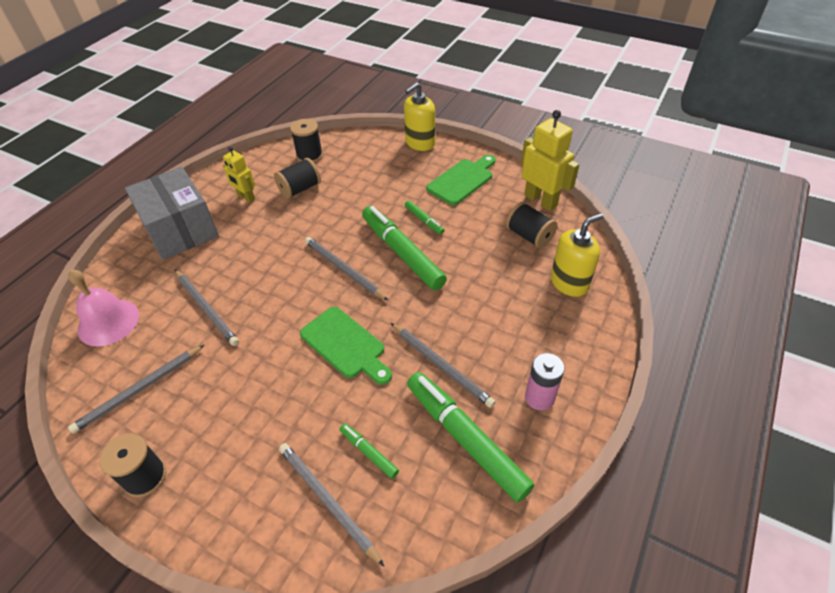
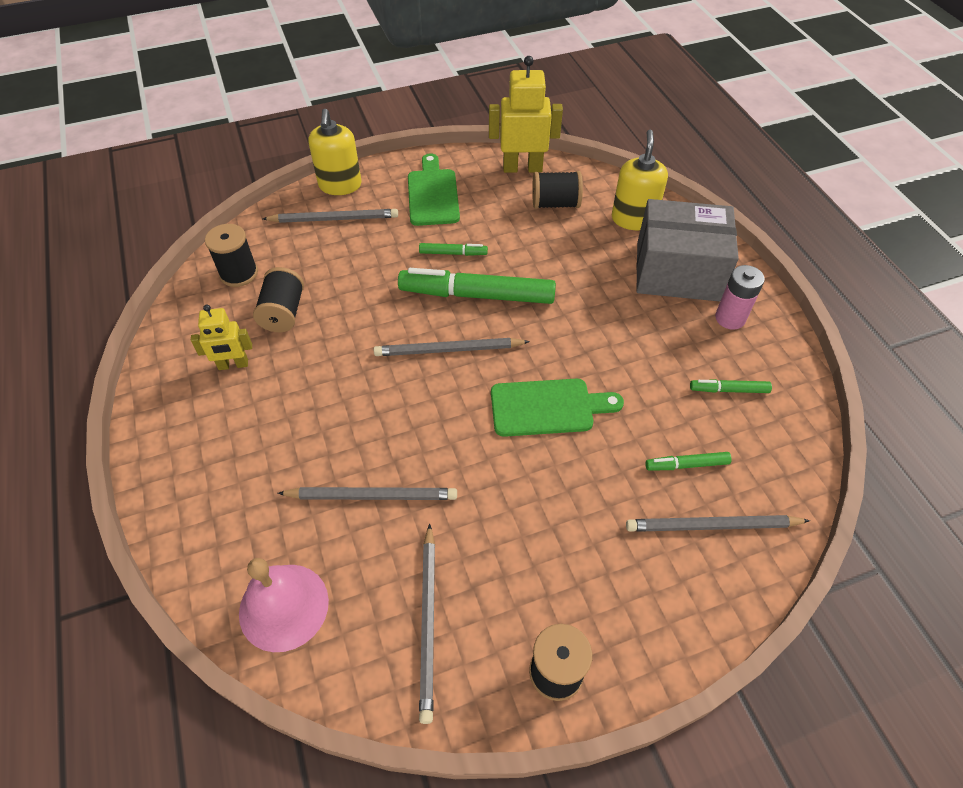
camera: 50 degrees left, 5 degrees up
grey box [125,167,219,260] -> grey box moved to [636,199,739,301]
grey pencil [391,323,495,408] -> grey pencil moved to [263,209,398,223]
green marker [407,372,534,502] -> green marker [690,379,772,393], size x0.46

